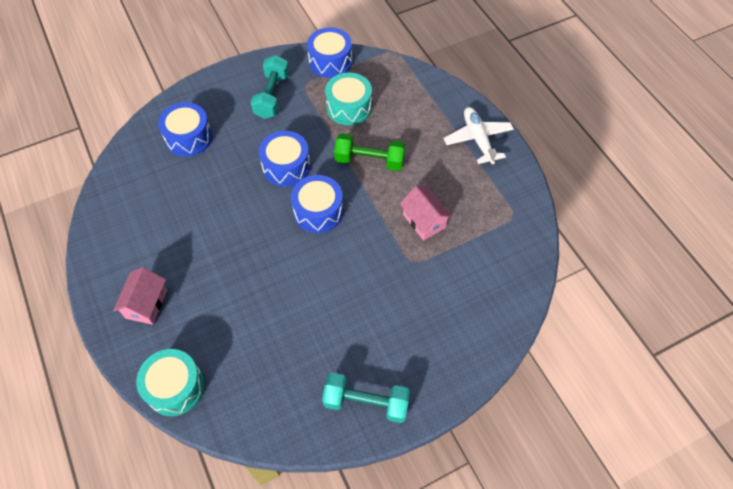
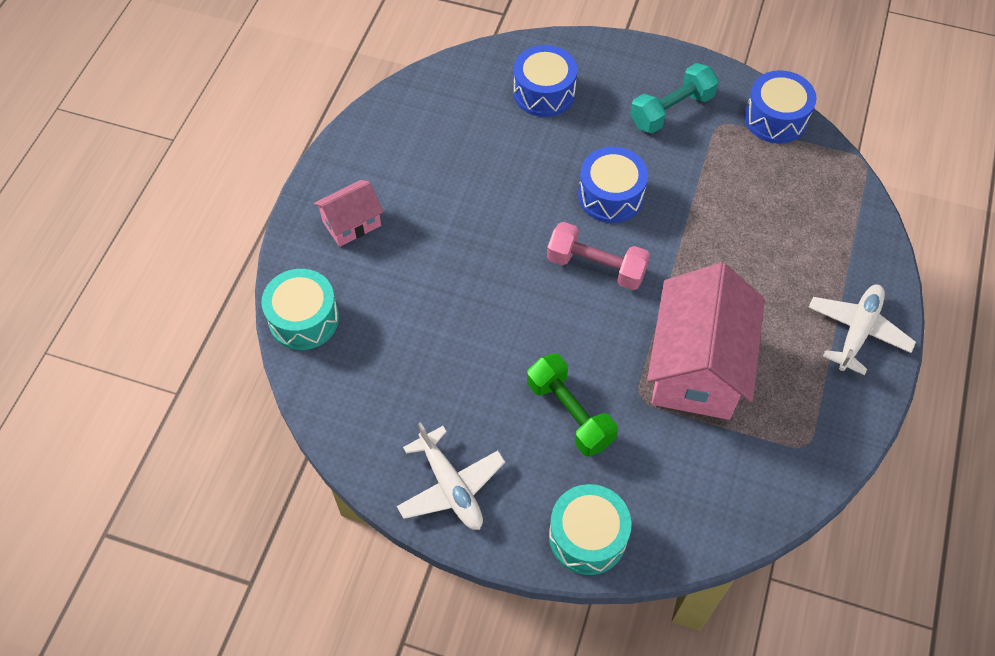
camera: 45 degrees right, 0 degrees up
blue drum [291,175,343,233] -> pink dumbbell [547,222,650,290]
turquoise dumbbell [322,373,410,423] -> white plane [397,422,505,530]
turquoise drum [325,72,372,125] -> turquoise drum moved to [549,484,631,575]
green dumbbell [334,133,405,171] -> green dumbbell moved to [527,353,618,457]
pink house [400,186,452,241] -> pink house [647,263,765,420], size x1.98

